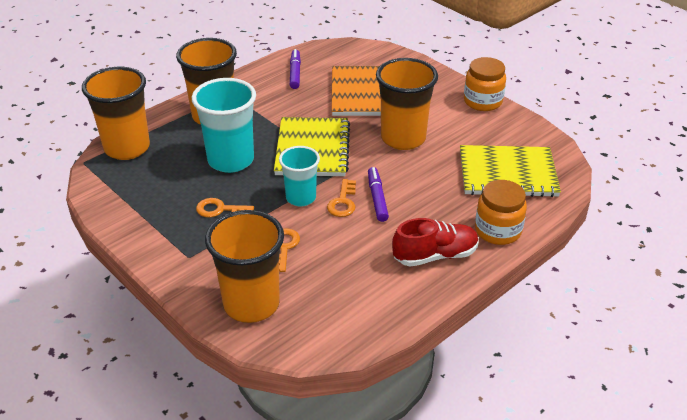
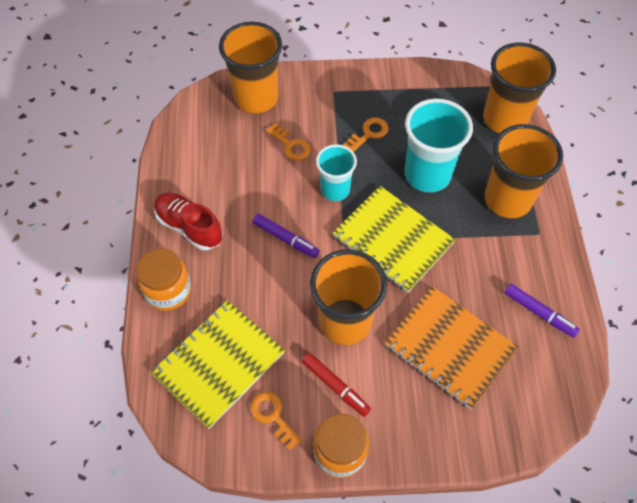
camera: 130 degrees right, 20 degrees up
orange key [327,179,356,217] -> orange key moved to [250,392,302,451]
red shoe [392,218,479,267] -> red shoe turned 105 degrees clockwise [154,193,223,250]
none -> red marker [302,353,371,417]

